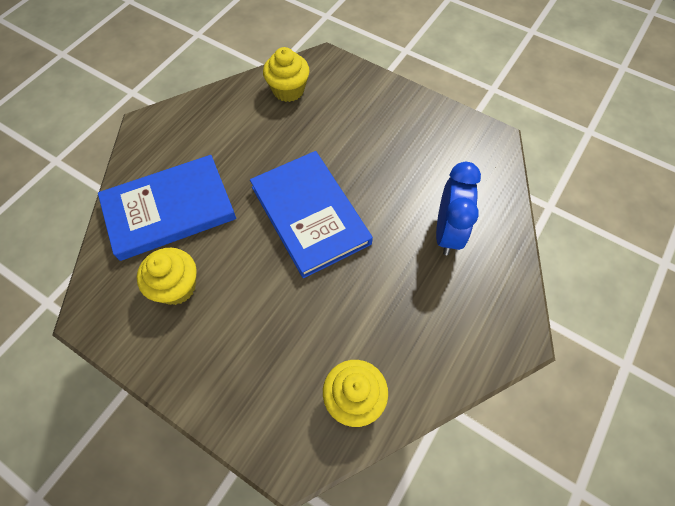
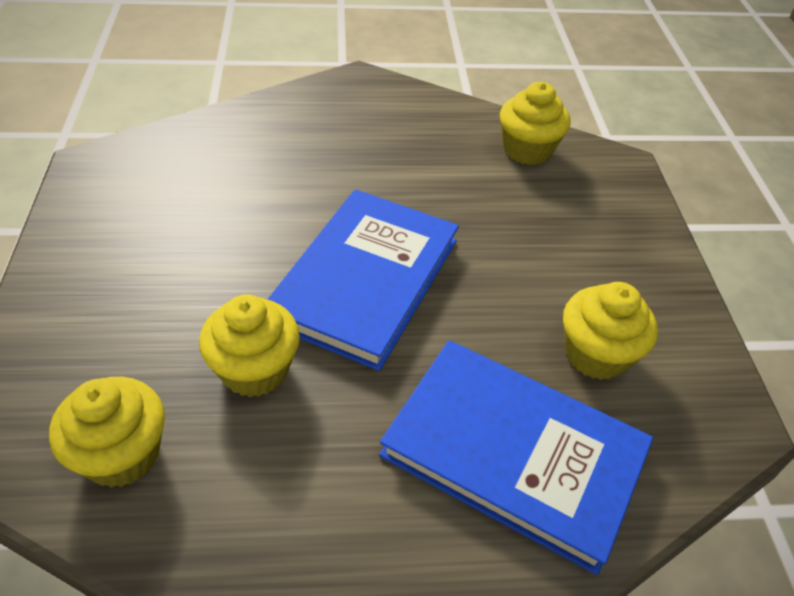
camera: 130 degrees left, 15 degrees down
blue clock [436,162,481,255] -> none
none -> yellow cupcake [199,294,300,397]

